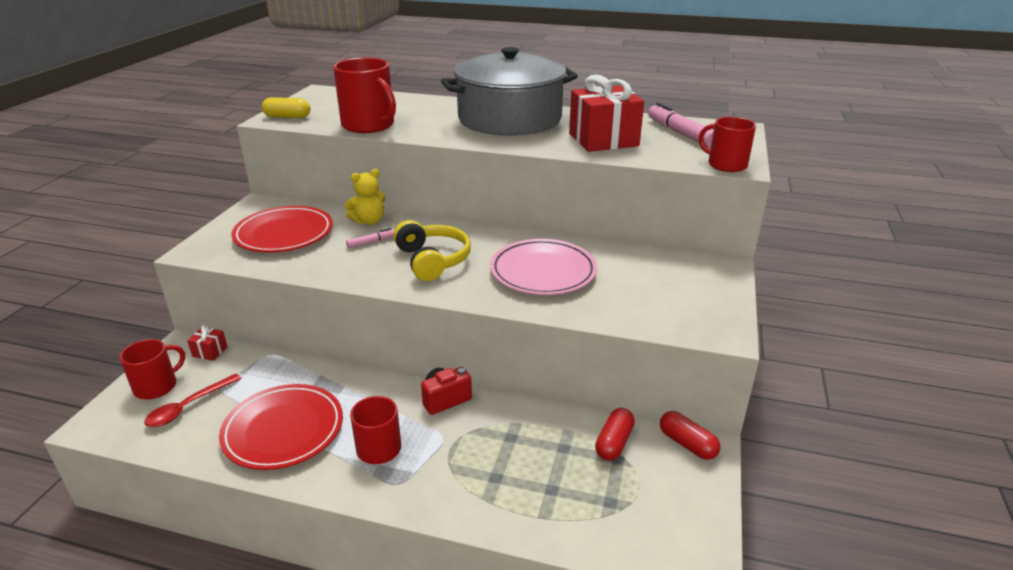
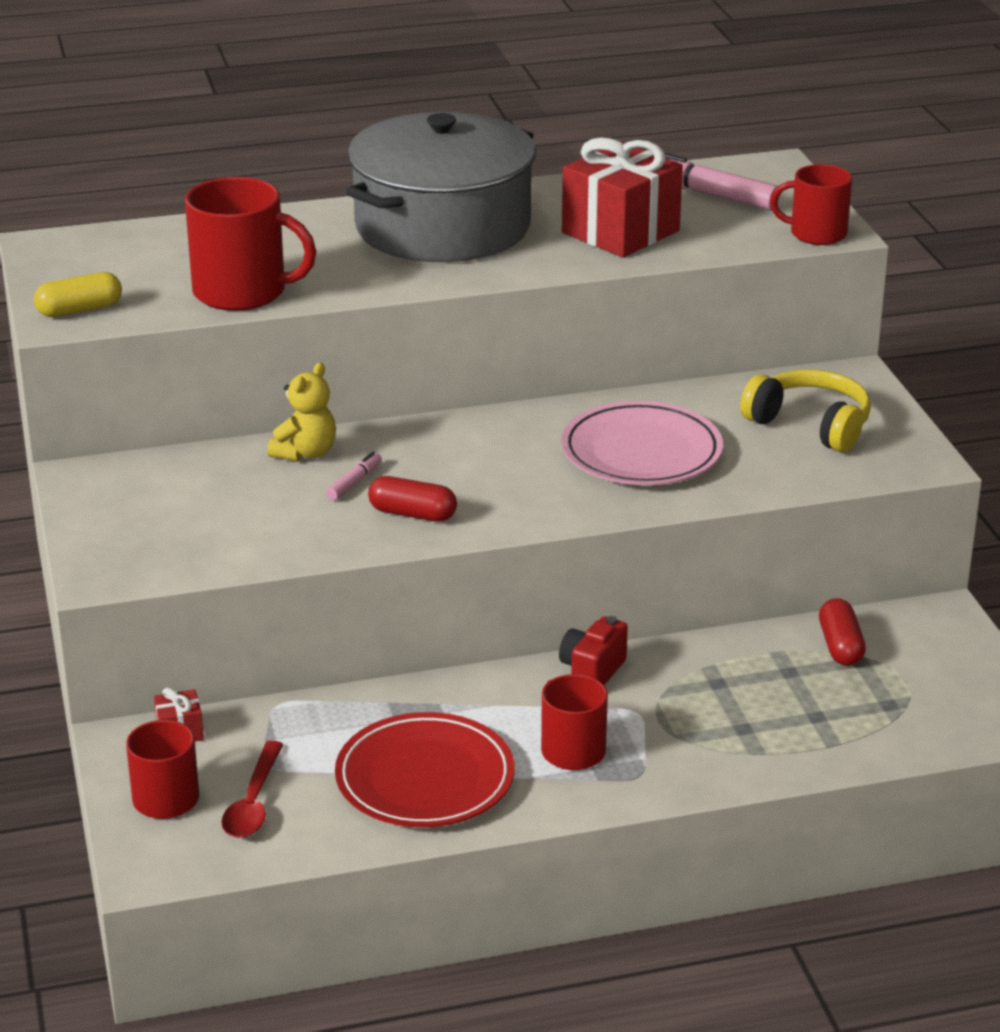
camera: 30 degrees left, 0 degrees up
red plate [231,206,333,253] -> none
yellow headphones [393,220,471,281] -> yellow headphones moved to [740,369,871,452]
red capsule [660,411,721,460] -> red capsule moved to [368,476,457,522]

